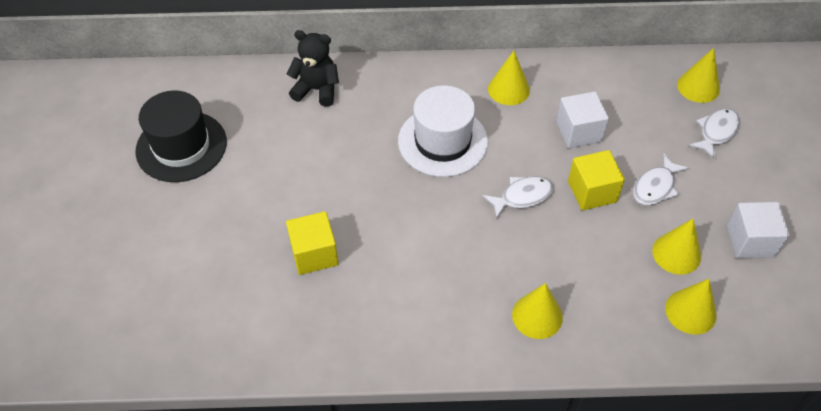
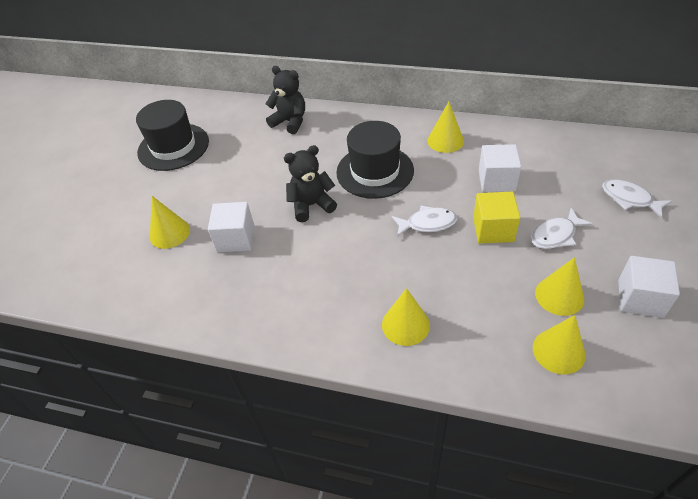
camera: 20 degrees right, 5 degrees down
yellow cube [286,211,338,275] -> white cube [208,202,254,252]
white hat [398,85,488,177] -> black hat [336,121,414,199]
yellow cone [677,48,720,103] -> yellow cone moved to [150,196,190,249]
white fish [689,108,740,160] -> white fish turned 105 degrees counterclockwise [602,179,672,219]
none -> black teddy bear [284,145,337,222]

